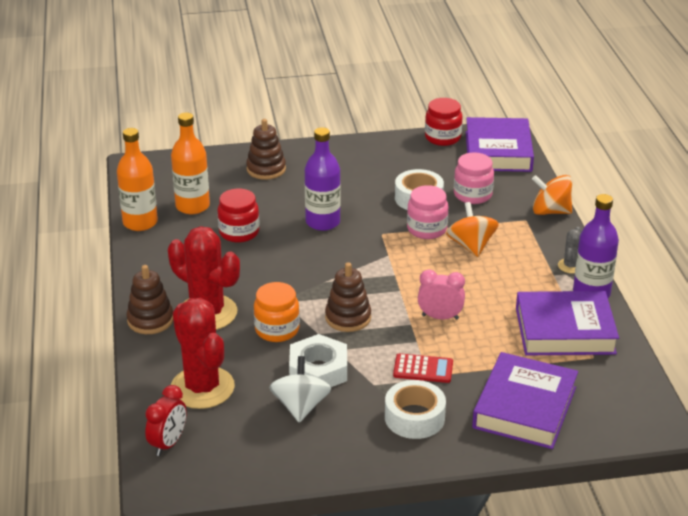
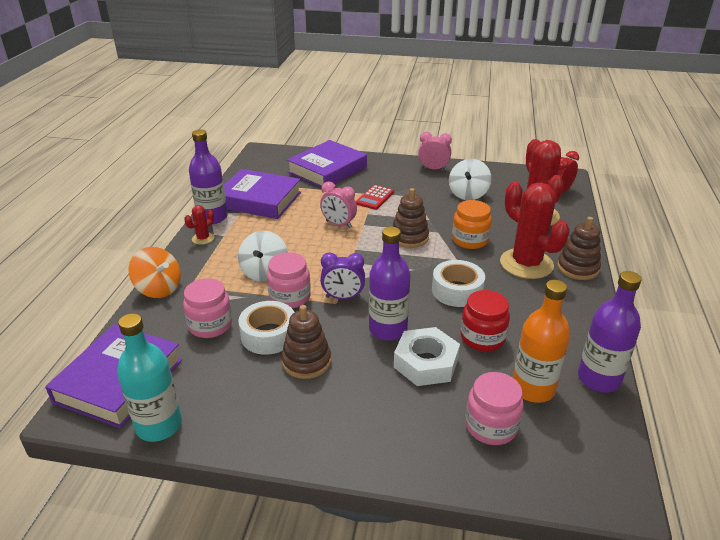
camera: 160 degrees left, 0 degrees up
orange bottle [117,128,158,231] -> purple bottle [578,271,642,392]
brown stacking toy [246,119,286,180] -> brown stacking toy moved to [281,305,331,379]
white nut [289,334,347,387] -> white nut moved to [394,327,460,386]
white tape [385,380,446,439] -> white tape moved to [432,260,485,307]
red calculator [393,353,453,383] -> red calculator turned 90 degrees counterclockwise [356,185,394,210]
red jar [425,98,463,146] -> turquoise bottle [117,313,182,442]
orange spinning top [446,202,499,257] -> white spinning top [238,231,288,282]
grey cactus [558,227,581,273] -> red cactus [184,205,214,245]
none -> purple clock [320,252,365,299]
none -> pink clock [418,132,452,171]
none -> pink jar [465,372,523,445]

